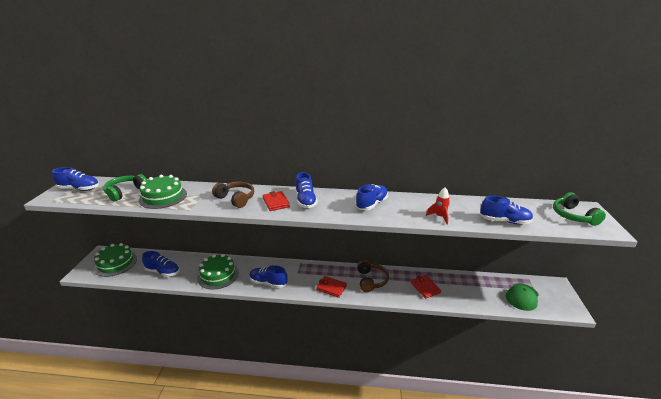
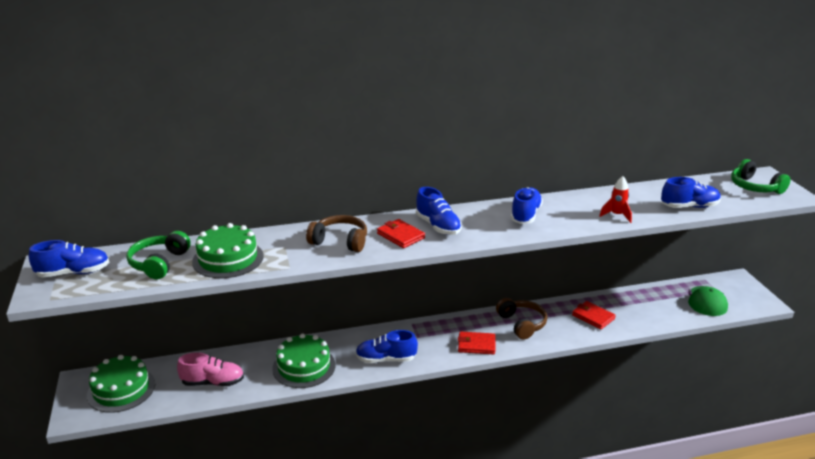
camera: 20 degrees left, 0 degrees up
blue shoe [142,251,180,277] -> pink shoe [177,352,244,386]

